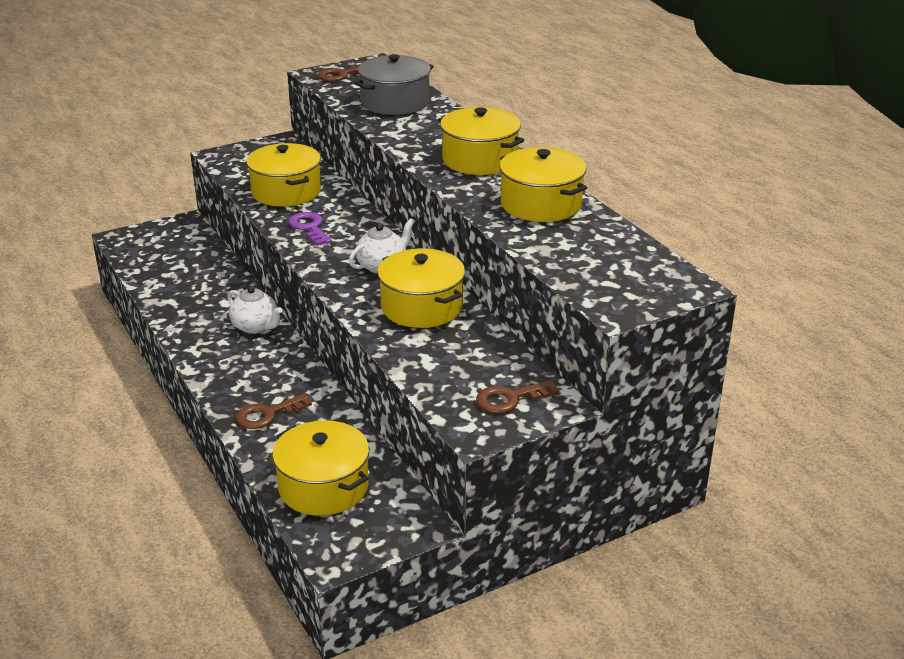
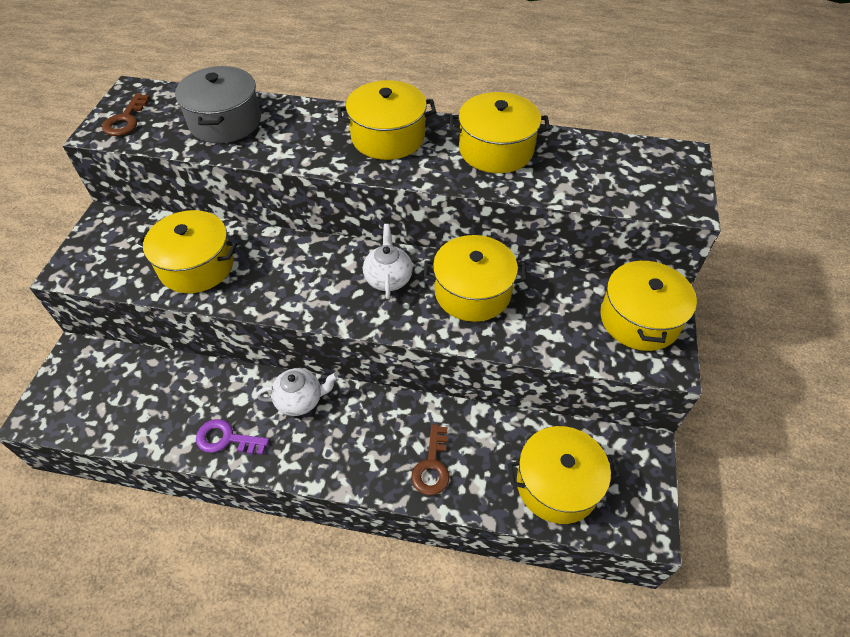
camera: 50 degrees left, 20 degrees up
purple key [289,212,332,246] -> purple key moved to [196,419,269,455]
brown key [476,380,560,414] -> yellow pot [600,258,697,351]

